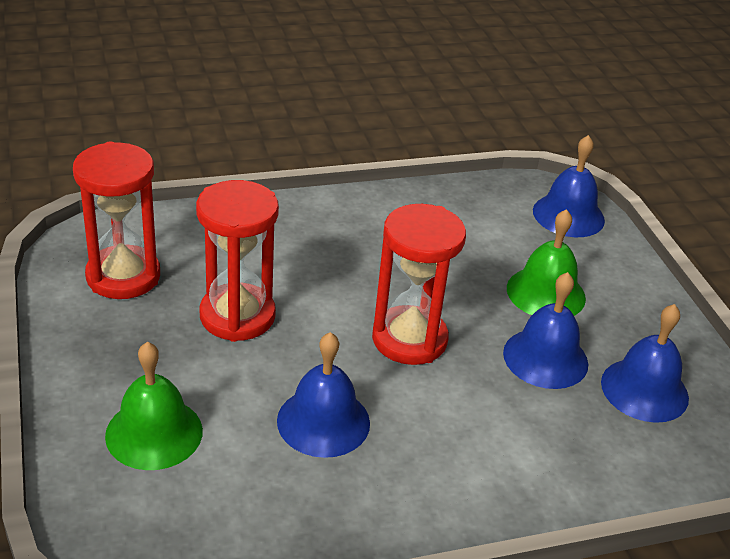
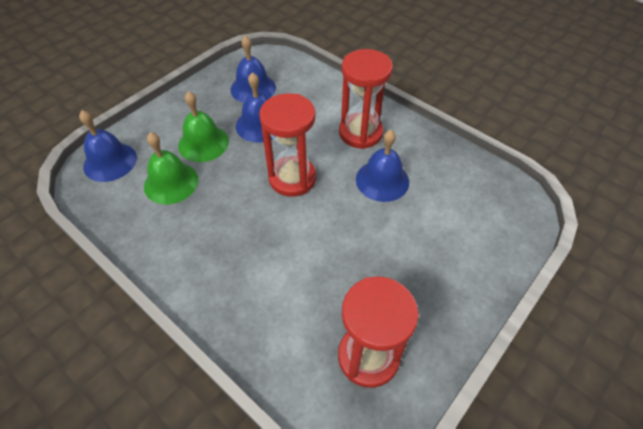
camera: 120 degrees left, 15 degrees up
green bell [105,342,203,470] -> green bell moved to [144,132,198,204]
red hourglass [196,180,279,342] -> red hourglass moved to [339,49,393,149]

